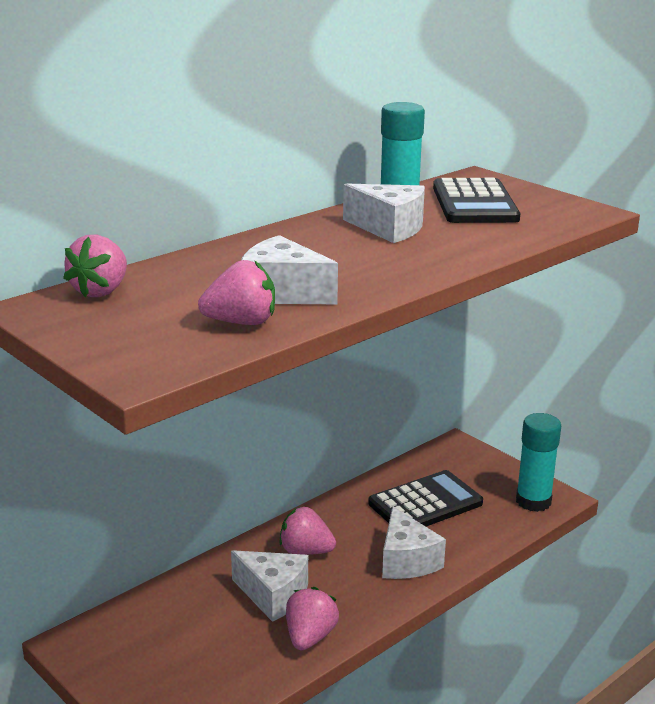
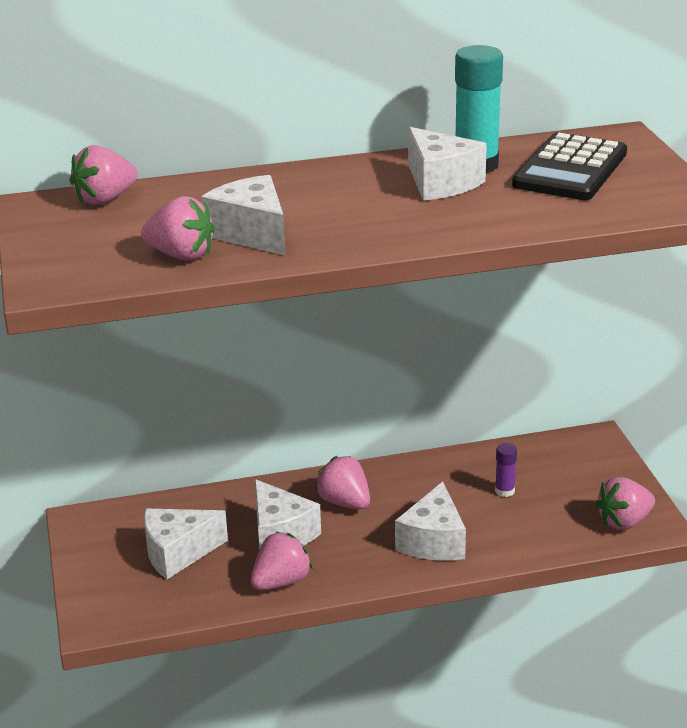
camera: 30 degrees right, 5 degrees up
black calculator [368,470,483,526] -> purple glue stick [495,443,517,497]
turquoise glue stick [516,413,561,512] -> pink strawberry [595,477,655,530]
none -> white cheese [144,508,228,579]

